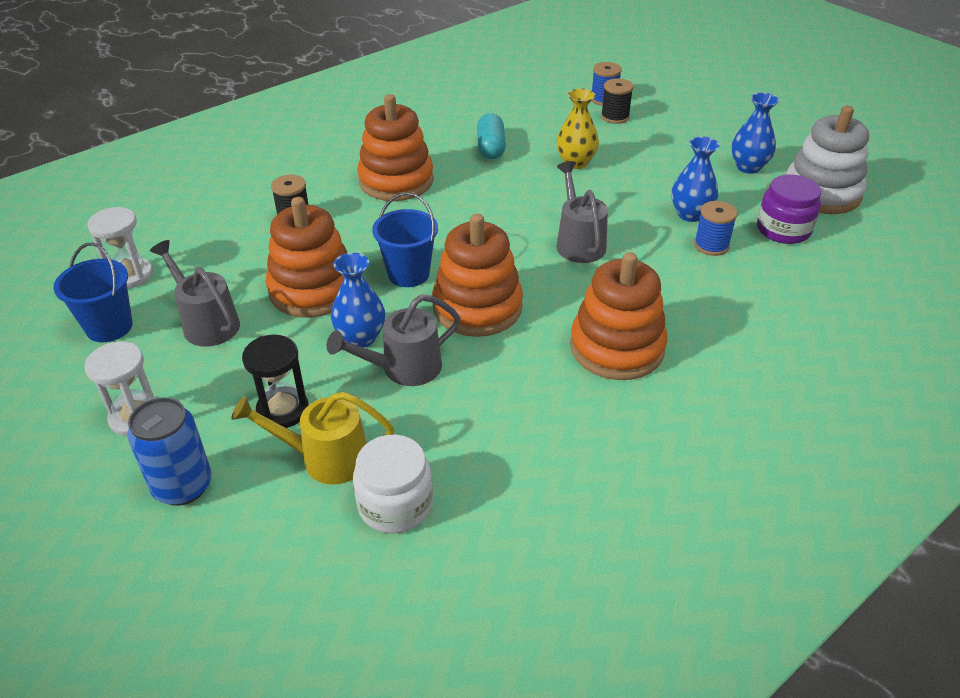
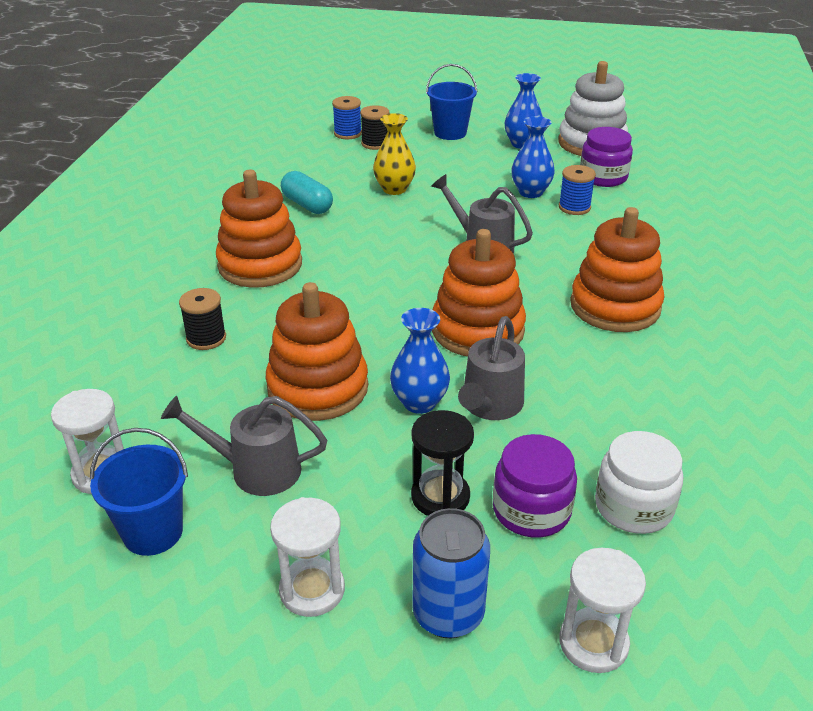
camera: 40 degrees left, 5 degrees down
yellow watering can [231,392,394,485] -> purple jar [493,434,577,538]
blue bucket [372,192,438,287] -> blue bucket moved to [426,64,477,140]
none -> white hourglass [559,548,646,673]

